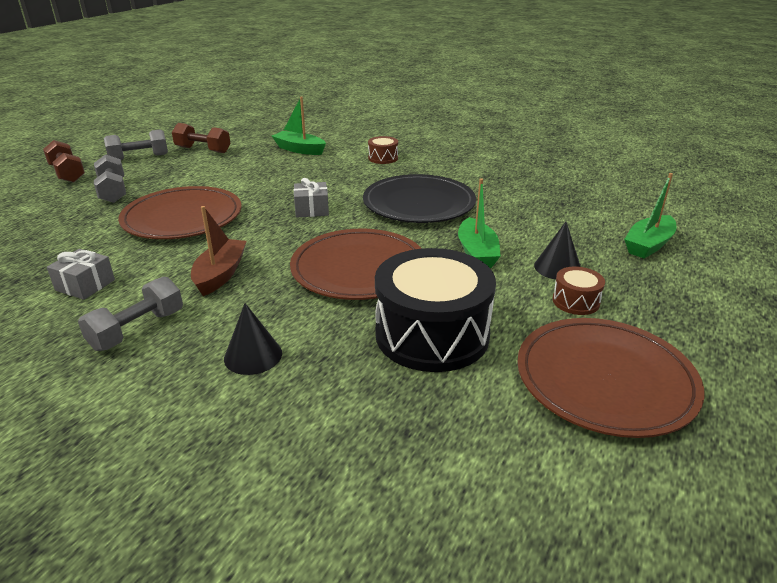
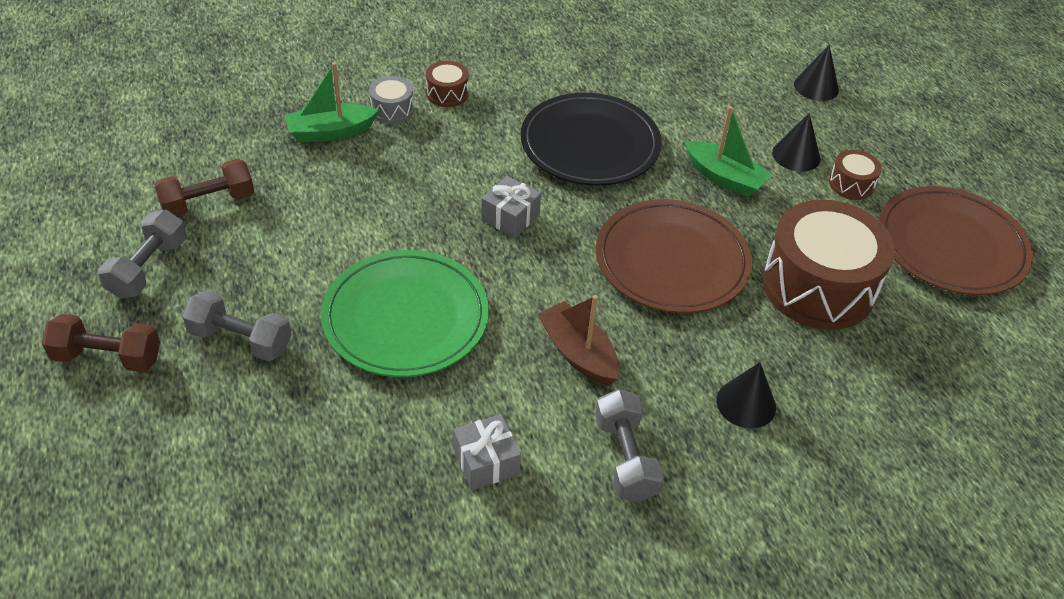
camera: 50 degrees left, 15 degrees up
brown plate [118,186,242,239] -> green plate [321,250,489,377]
black drum [375,248,496,372] -> brown drum [762,199,895,330]
green boat [624,173,676,259] -> black cone [794,45,839,101]
none -> grey drum [369,76,414,124]

